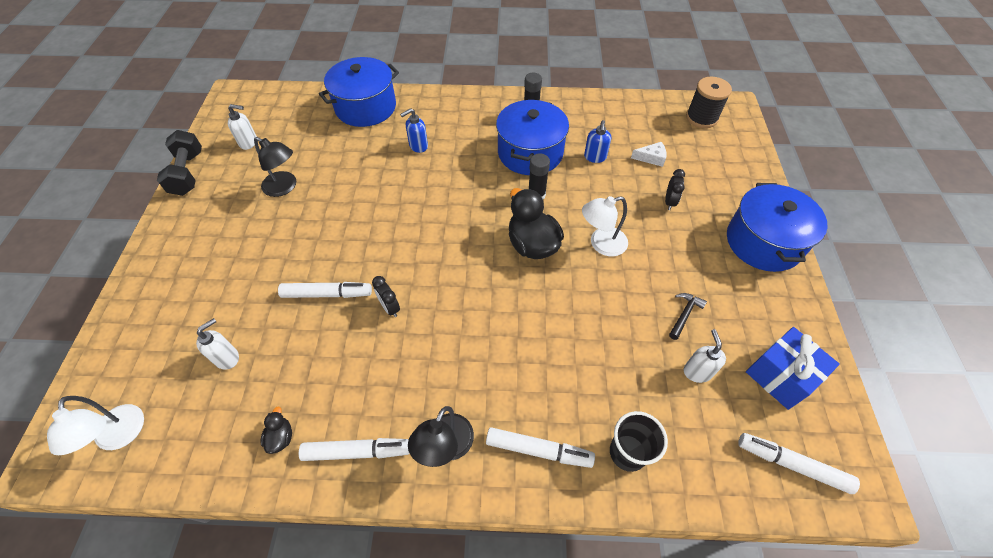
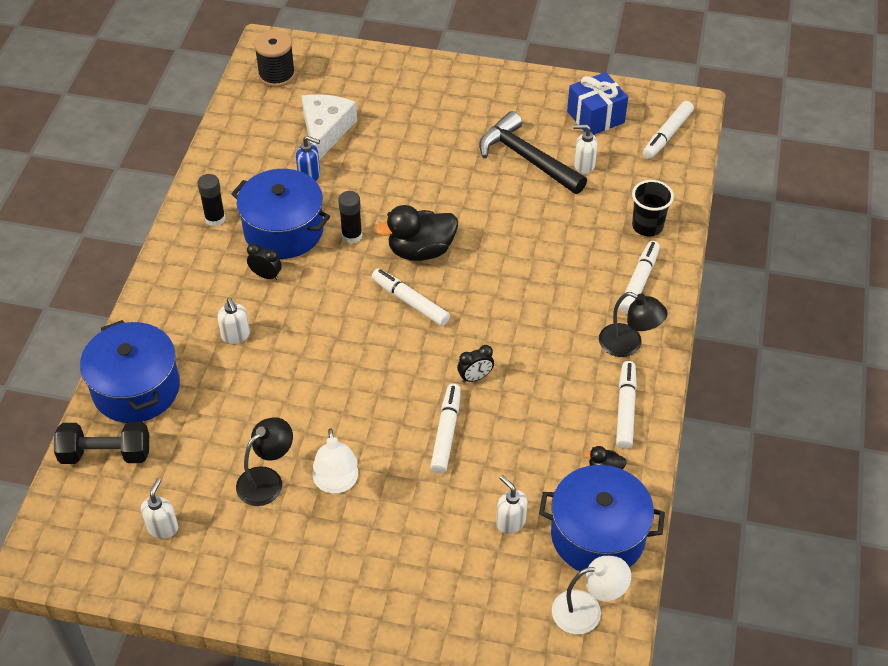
camera: 80 degrees left, 5 degrees down
black dumbbell [157,130,202,196] -> black dumbbell moved to [54,422,149,464]
blue soap dispenser [400,108,428,153] -> white soap dispenser [217,298,250,344]
white lamp [582,196,628,257] -> white lamp moved to [313,428,358,494]
white cheese [631,142,667,167] -> white cheese [302,94,357,160], size x2.01
black clock [665,169,685,210] -> black clock moved to [247,243,282,280]
black hammer [669,293,707,340] -> black hammer [479,111,587,194], size x2.30
blue pot [727,183,828,272] -> blue pot moved to [539,465,665,574]
none -> white marker [372,269,450,326]

